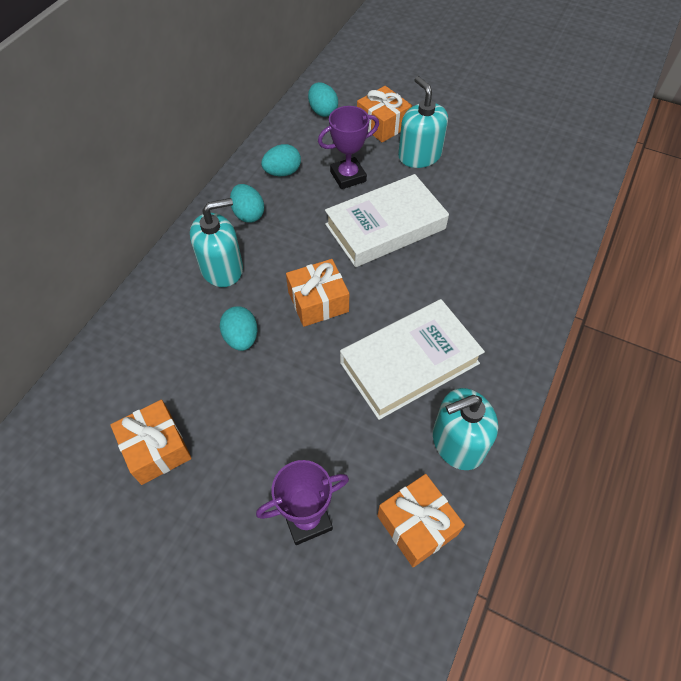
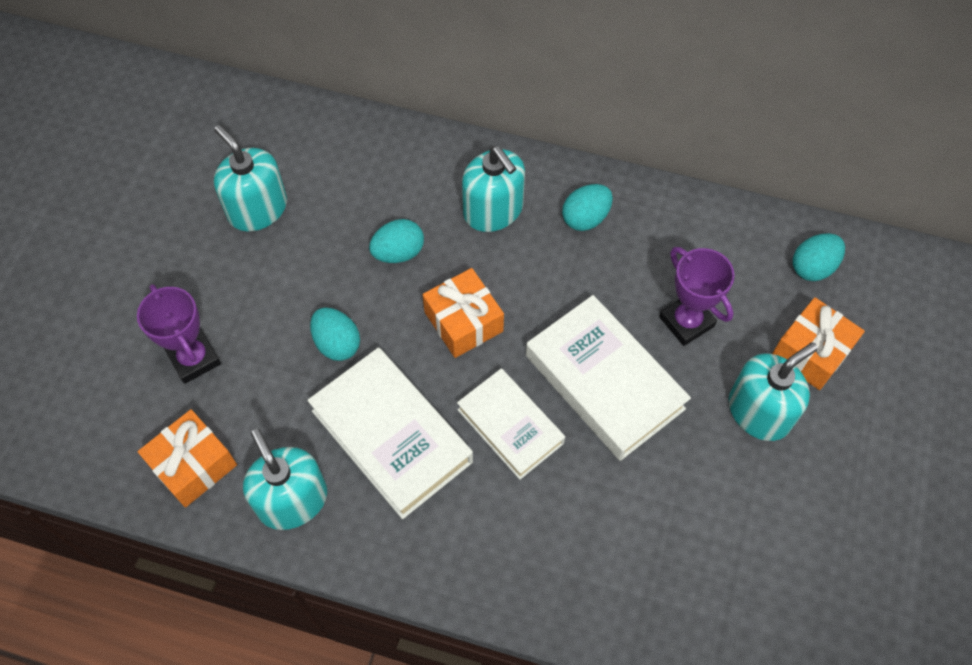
camera: 80 degrees right, 5 degrees up
orange gift [110,400,192,485] -> turquoise soap dispenser [214,125,287,231]
turquoise egg [261,144,301,176] -> turquoise egg moved to [310,308,360,361]
none -> white book [457,368,565,479]

